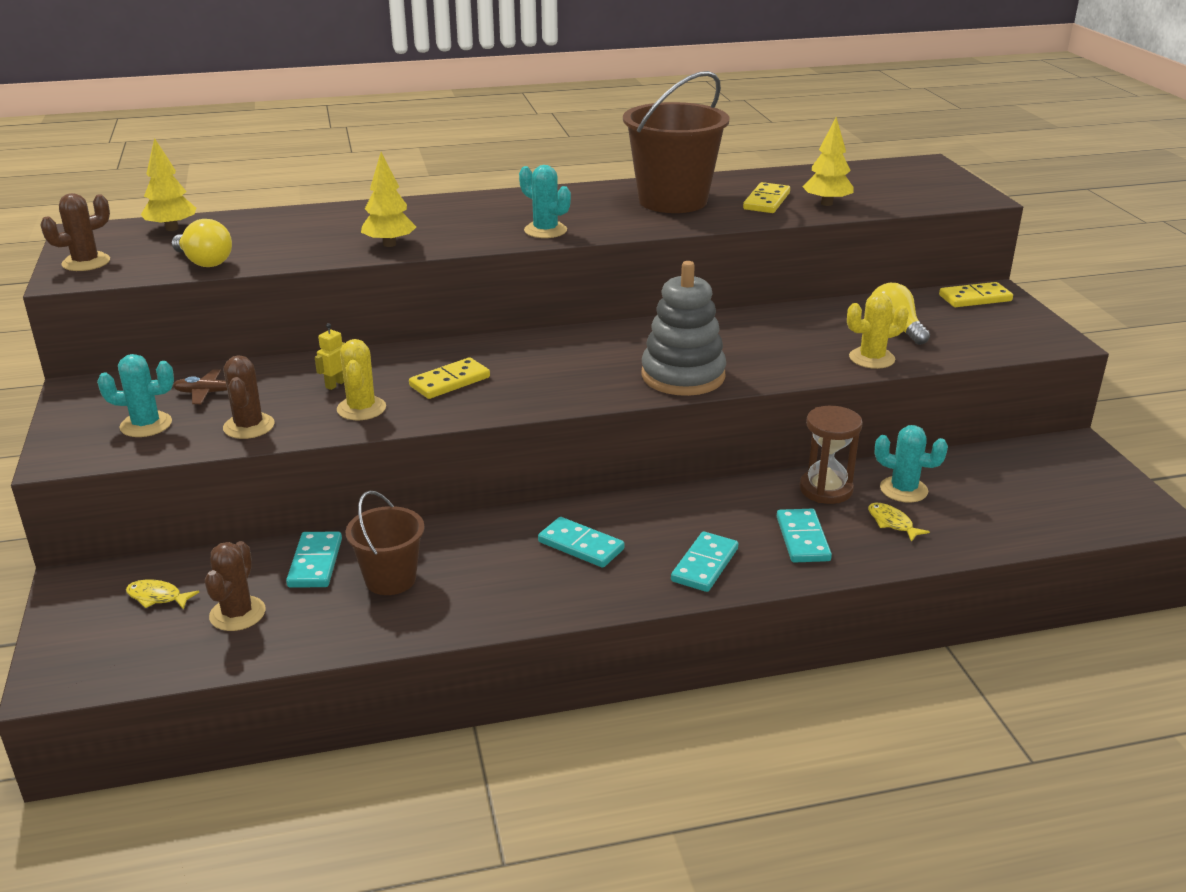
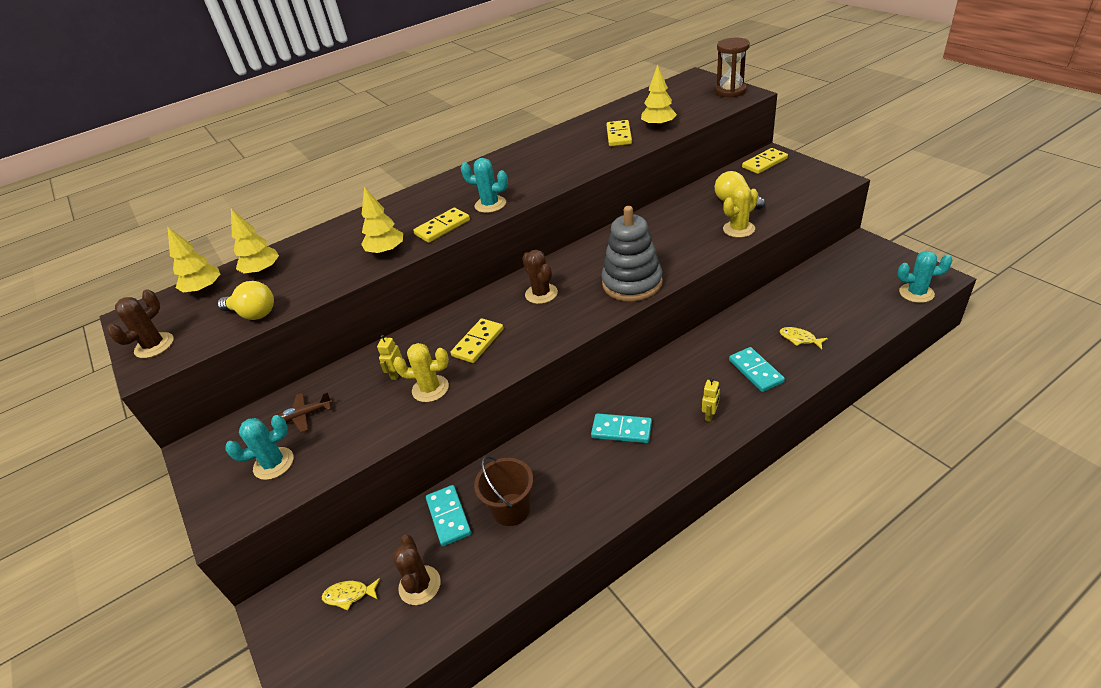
camera: 15 degrees left, 10 degrees up
brown cactus [223,355,275,439] -> brown cactus moved to [522,250,558,304]
yellow cactus [337,339,386,420] -> yellow cactus turned 60 degrees counterclockwise [393,343,449,402]
brown bucket [623,71,729,213] -> none
turquoise domino [671,532,738,592] -> yellow robot [702,378,720,422]
brown hourglass [800,406,863,504] -> brown hourglass moved to [715,38,750,98]
turquoise cactus [875,425,948,503] -> turquoise cactus moved to [897,251,953,303]
none -> yellow tree [231,208,279,275]
none -> yellow domino [413,208,470,243]

